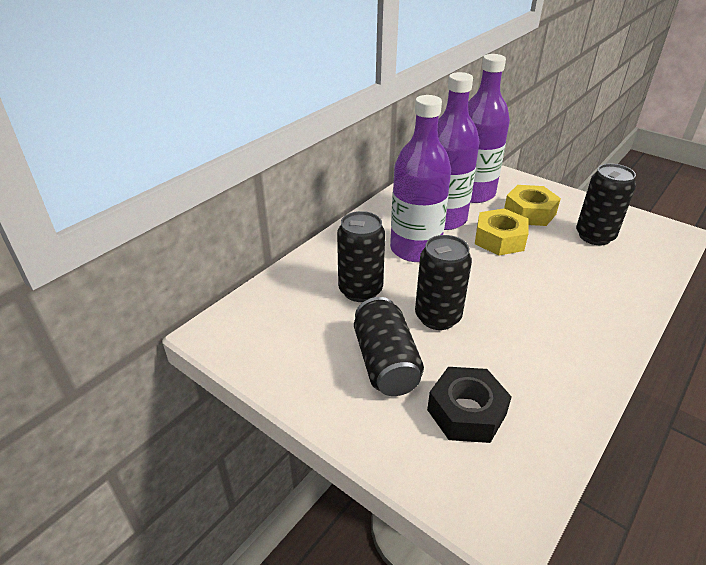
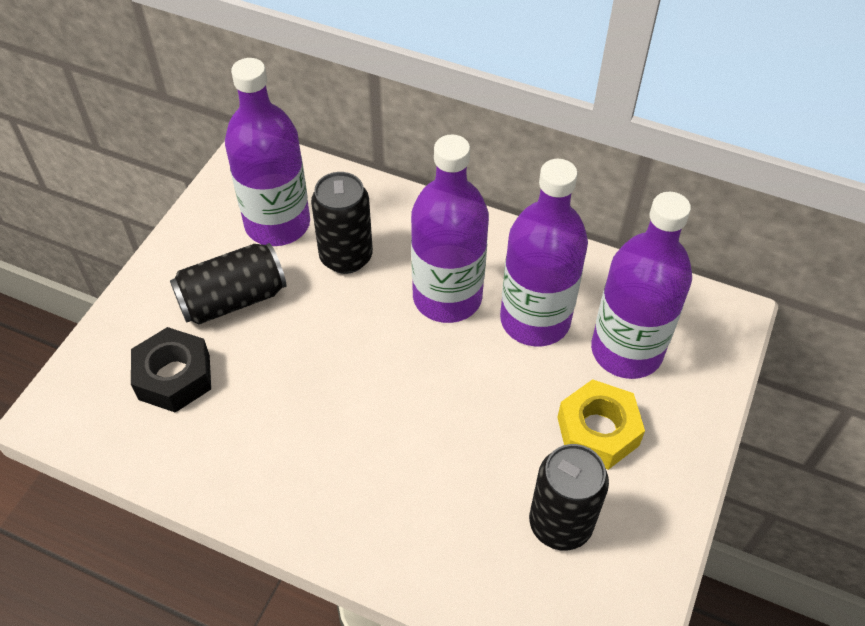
camera: 75 degrees right, 15 degrees up
black can [415,235,472,330] -> none
yellow nut [475,208,529,256] -> none
none -> purple bottle [225,58,310,246]

